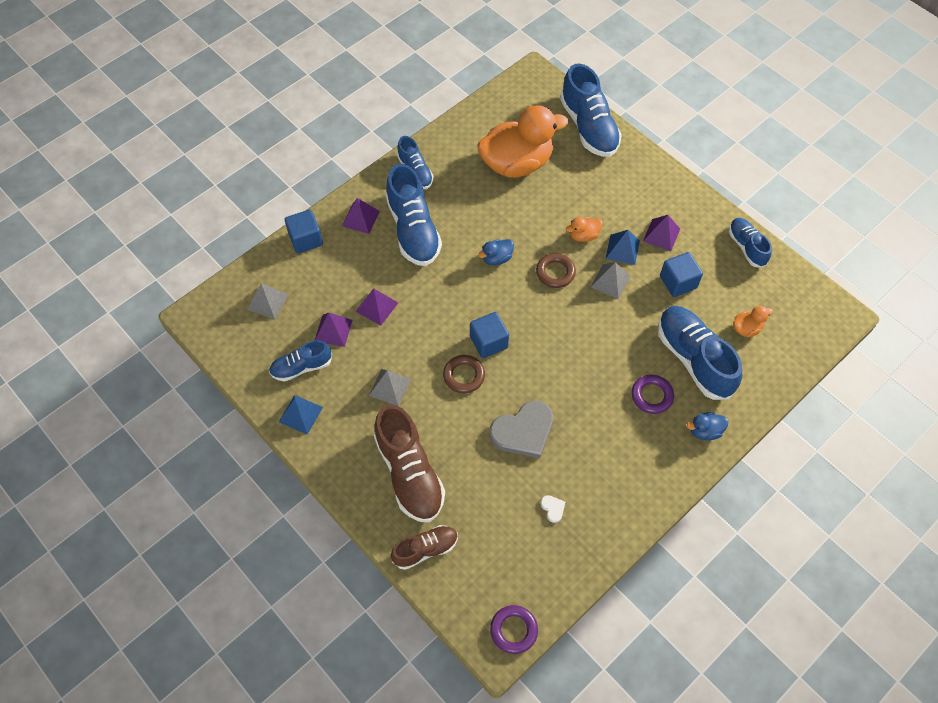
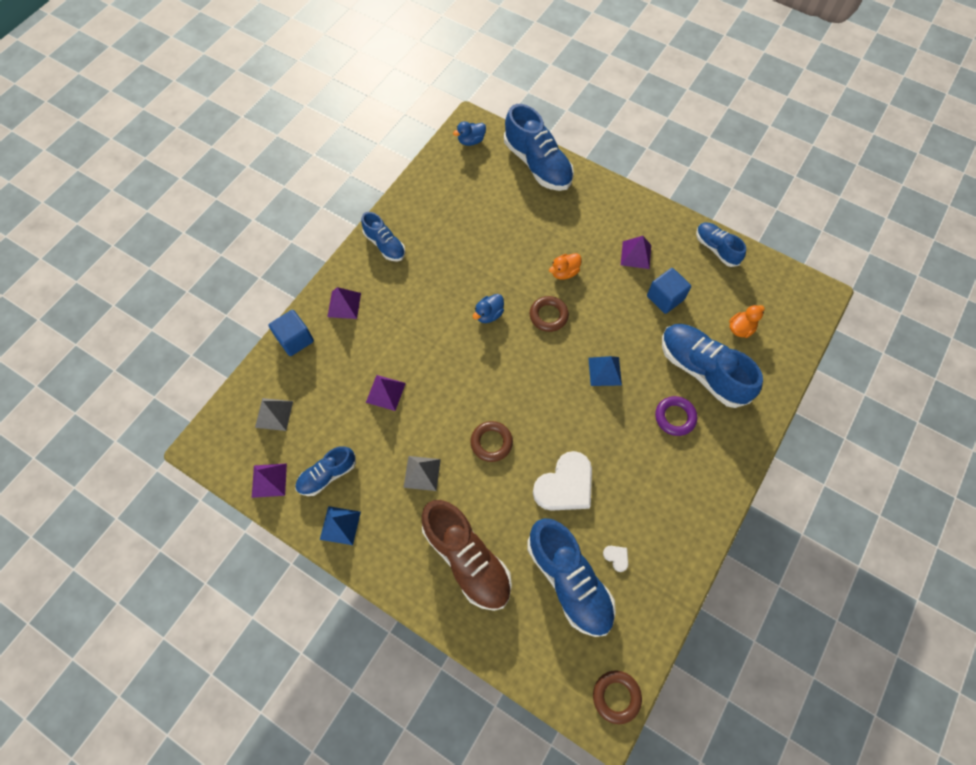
camera: 15 degrees left, 5 degrees up
purple pyramid [315,313,353,347] -> purple pyramid moved to [252,463,287,498]
blue shoe [386,164,442,266] -> blue shoe moved to [527,518,616,637]
brown shoe [391,525,458,570] -> none
blue cube [470,312,509,358] -> none
orange duck [477,105,568,178] -> none
grey heart [489,400,553,458] -> white heart [533,451,592,511]
purple ring [490,605,538,654] -> brown ring [593,670,642,724]
grey pyramid [591,262,630,299] -> none
blue pyramid [605,230,640,265] -> blue pyramid moved to [588,356,622,386]
blue duck [687,412,728,440] -> blue duck moved to [453,121,486,146]

